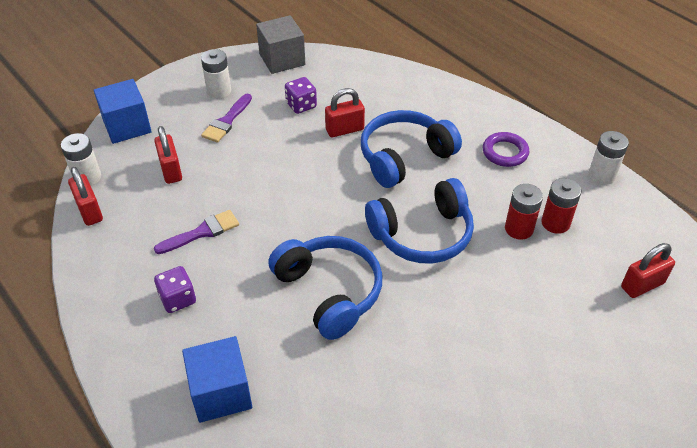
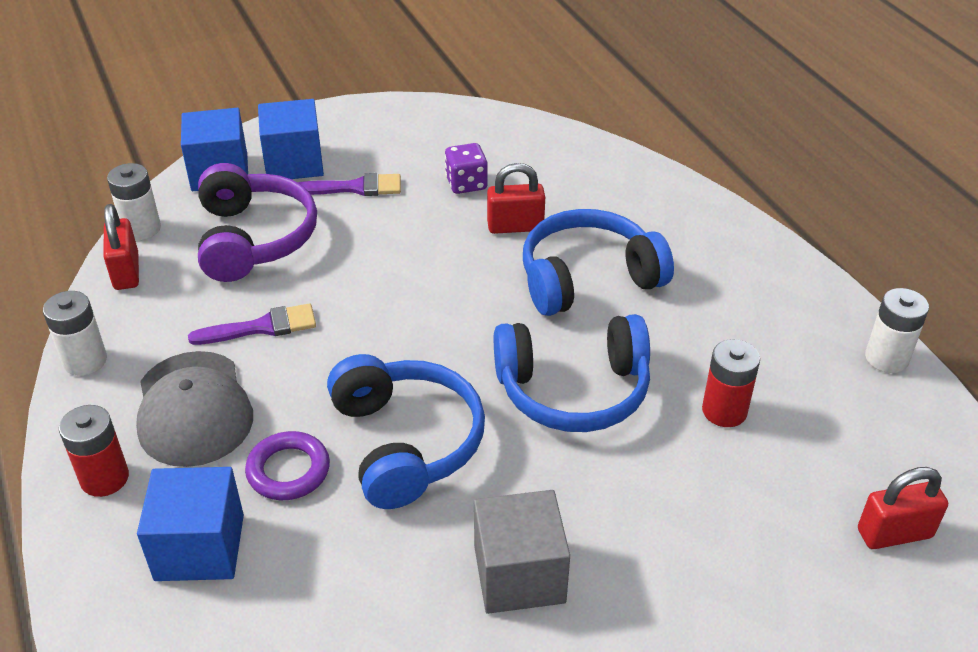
camera: 15 degrees right, 5 degrees down
red padlock [154,126,182,184] -> purple headphones [198,163,317,282]
purple dice [154,266,196,313] -> grey cap [136,351,253,467]
white battery [201,49,231,99] -> white battery moved to [43,291,107,376]
purple brush [201,94,252,143] -> purple brush turned 135 degrees counterclockwise [297,173,401,196]
grey cube [256,15,305,74] -> grey cube moved to [474,490,570,614]
purple ring [483,132,529,167] -> purple ring moved to [245,431,330,500]
red battery [541,178,581,234] -> red battery moved to [59,405,129,497]
none -> blue cube [258,99,324,179]

